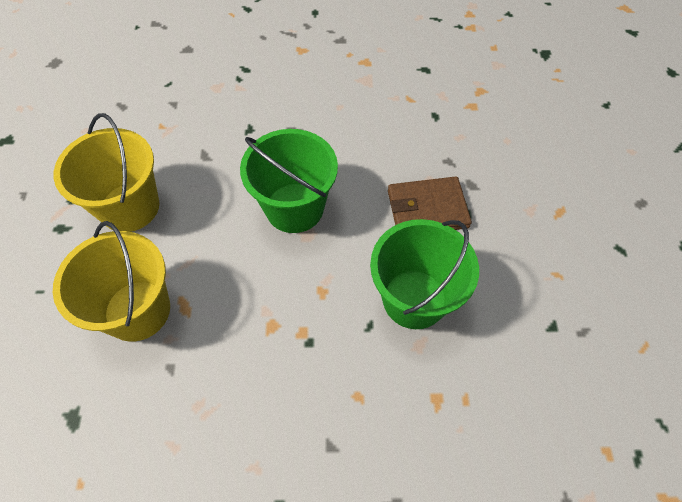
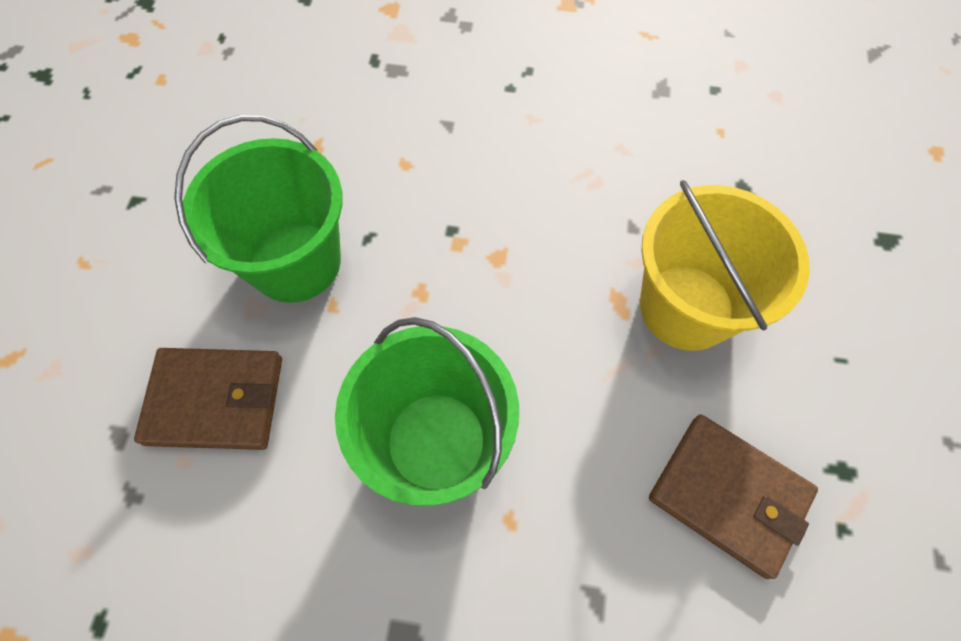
camera: 170 degrees left, 5 degrees up
yellow bucket [54,113,159,232] -> brown wallet [649,414,818,579]

